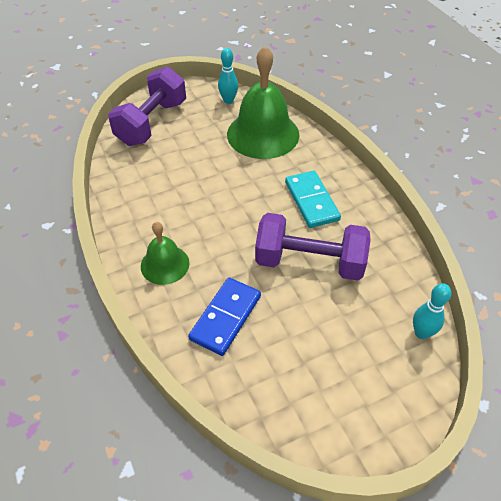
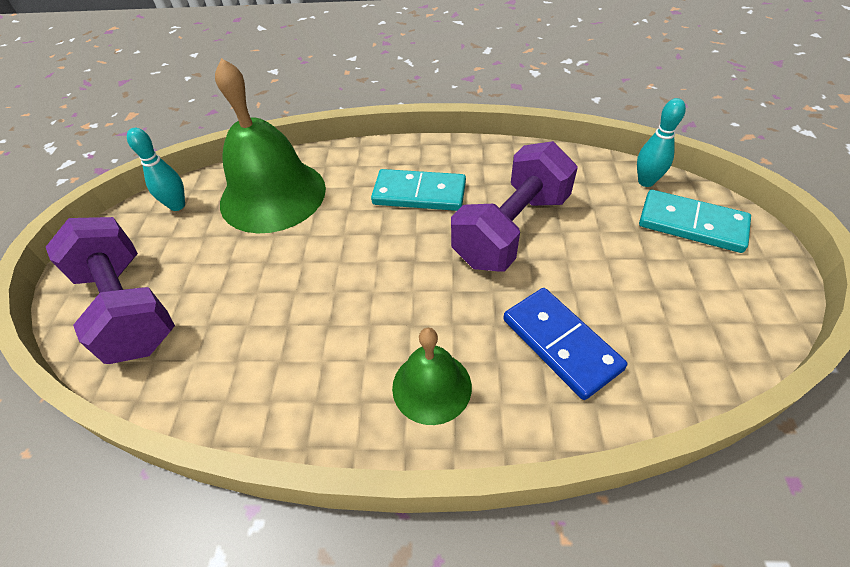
camera: 60 degrees left, 0 degrees up
none -> turquoise domino [639,190,751,253]

